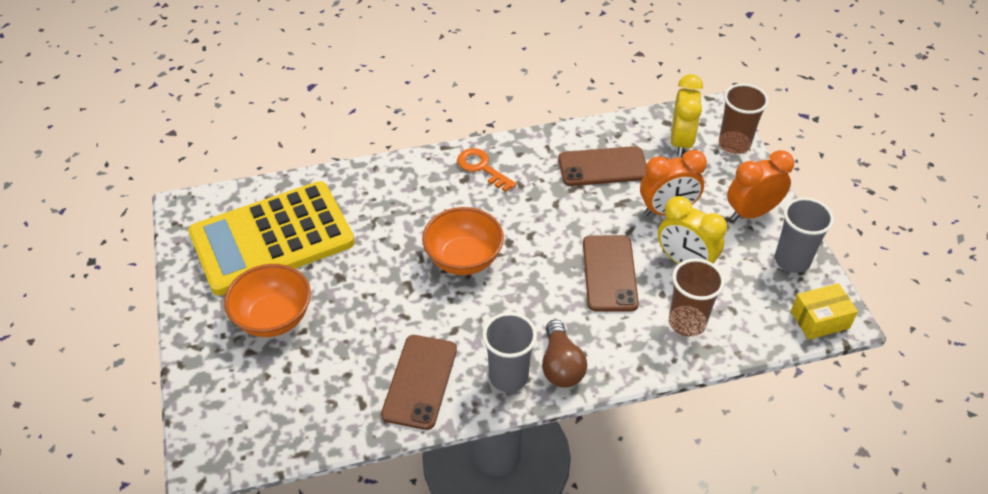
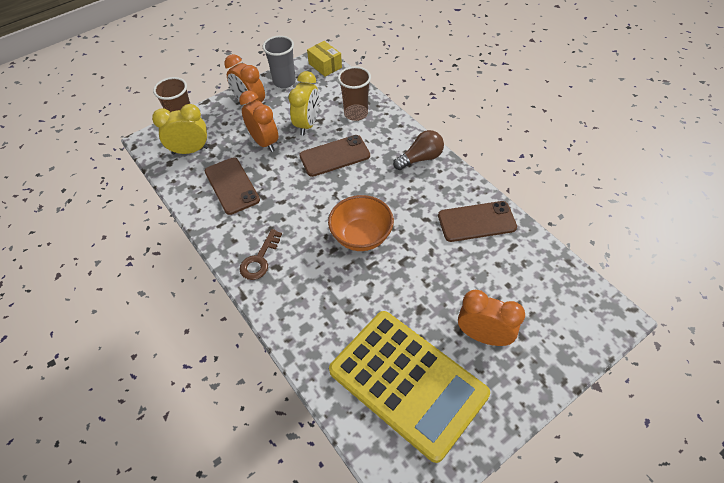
camera: 110 degrees left, 5 degrees up
orange bowl [224,264,311,337] -> orange clock [458,290,525,346]
orange key [457,148,516,192] -> brown key [239,229,282,280]
grey cup [482,312,537,392] -> none

